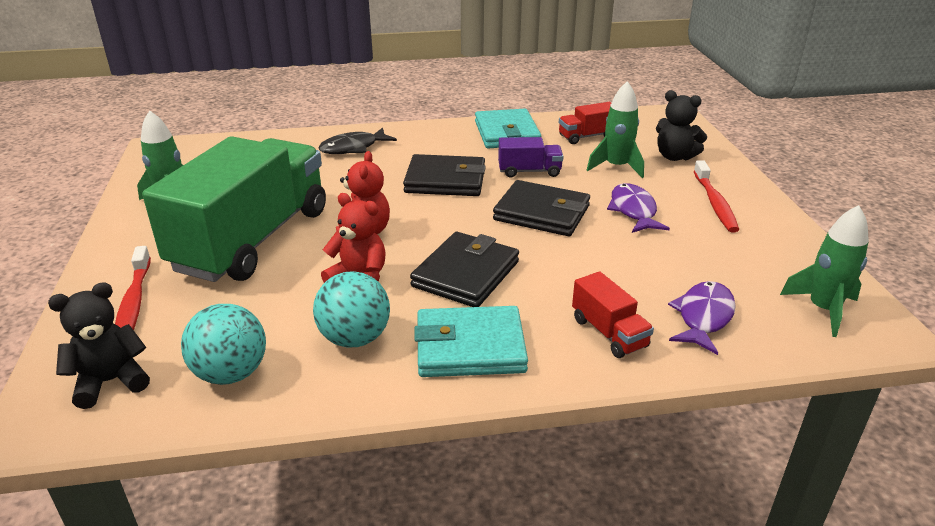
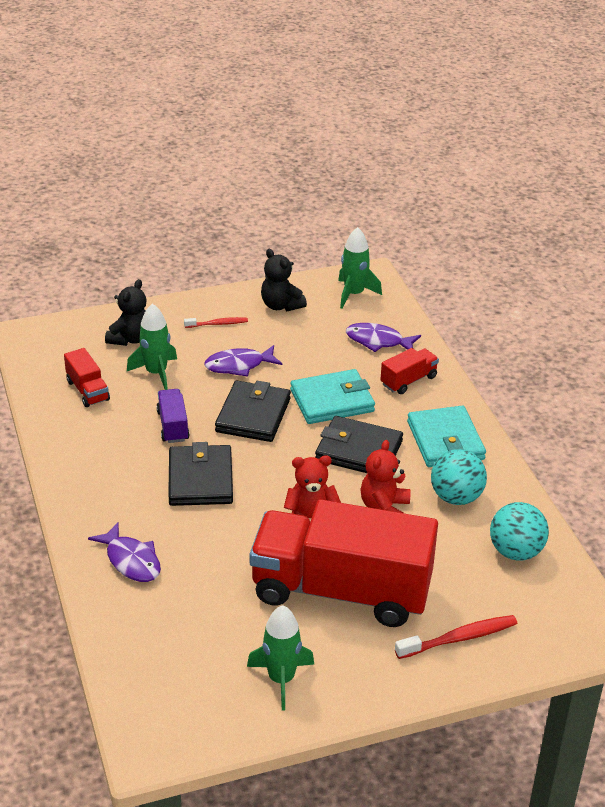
camera: 100 degrees left, 5 degrees up
black teddy bear [48,282,150,409] -> black teddy bear moved to [261,249,307,312]
green truck [142,136,326,282] -> red truck [249,499,438,627]
black fish [318,128,397,154] -> purple fish [88,522,161,582]
turquoise wallet [475,109,541,148] -> turquoise wallet moved to [290,369,375,424]
red toothbrush [693,160,739,232] -> red toothbrush [184,317,248,328], size x0.63

